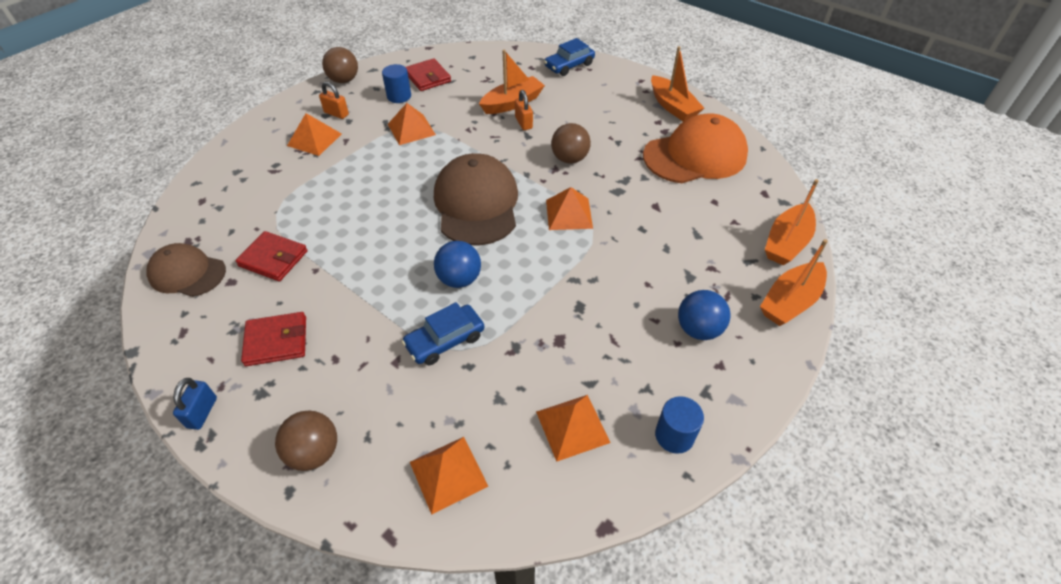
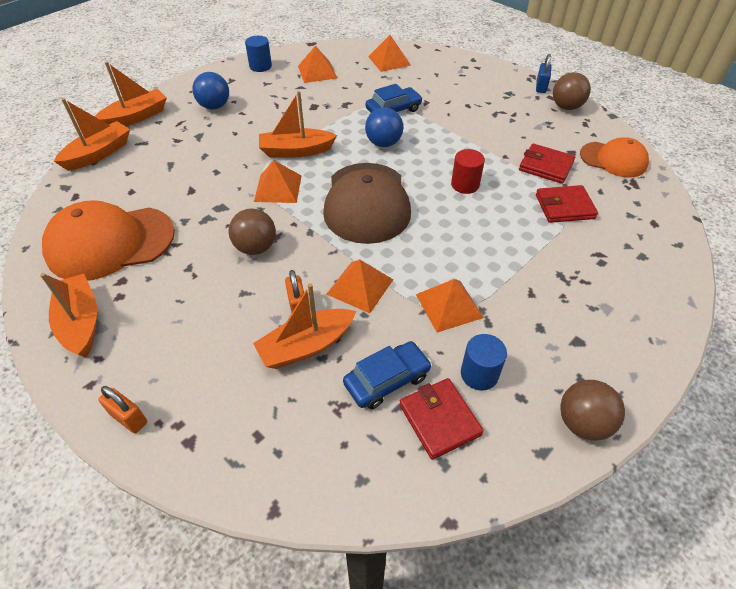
camera: 175 degrees left, 0 degrees up
brown cap [146,243,226,297] -> orange cap [580,137,649,177]
red wallet [241,312,306,366] -> red wallet moved to [536,185,598,223]
brown ball [275,410,337,471] -> brown ball moved to [553,72,591,110]
orange pyramid [287,113,341,156] -> orange pyramid moved to [327,260,394,313]
orange padlock [319,81,349,119] -> orange padlock moved to [98,386,147,434]
blue car [544,38,595,76] -> blue car moved to [343,341,432,409]
none -> orange boat [259,91,337,157]
none -> red cylinder [451,149,485,194]

